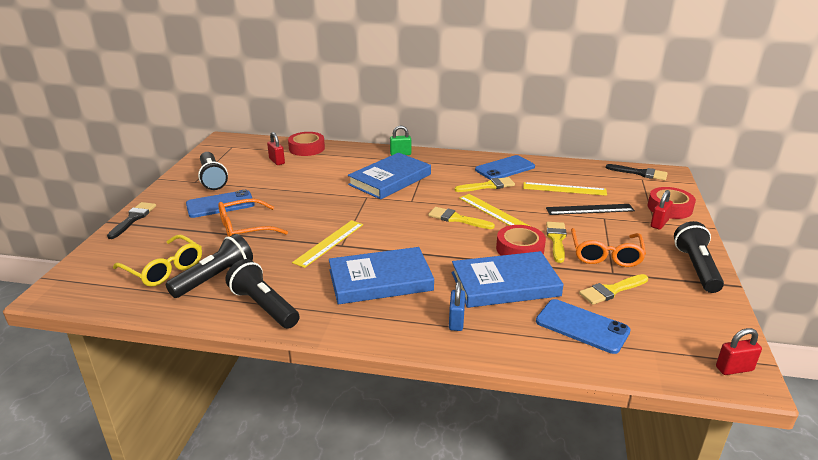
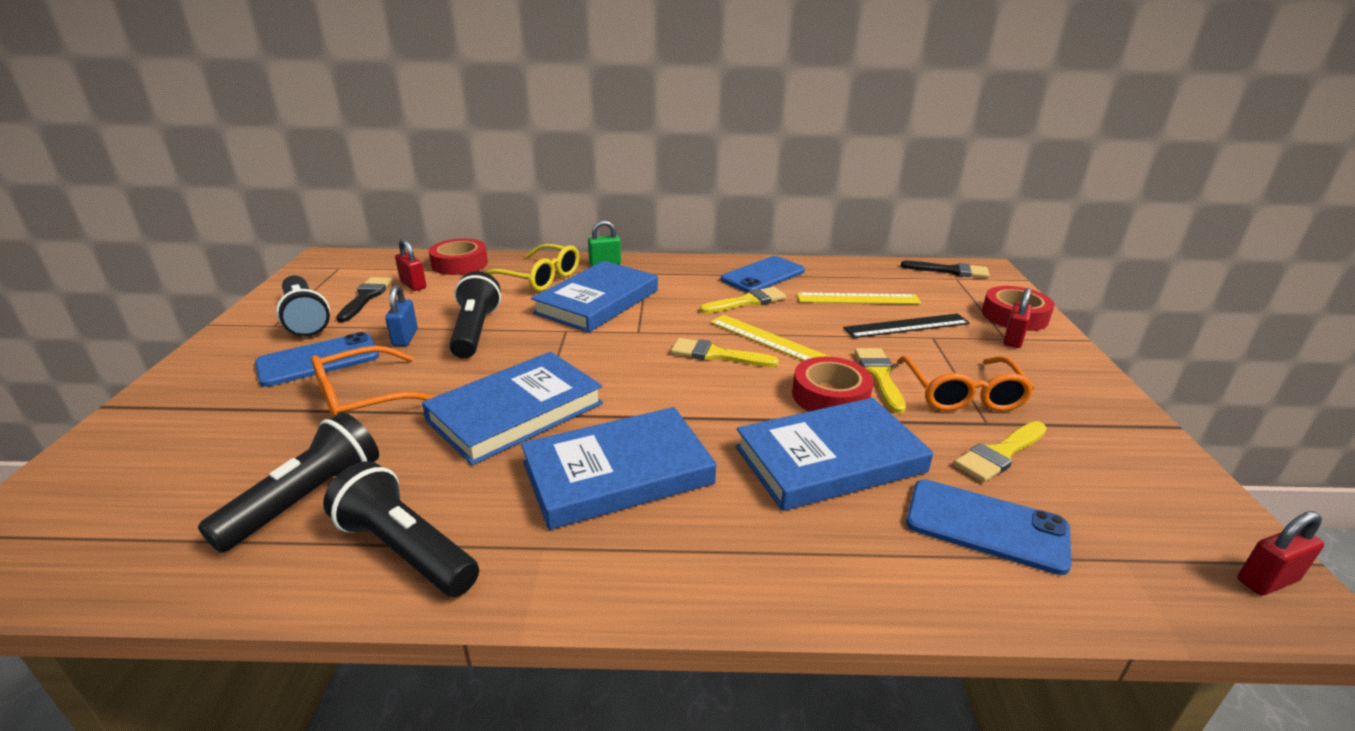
camera: 10 degrees left, 0 degrees up
black brush [107,202,156,239] -> black brush moved to [336,277,393,322]
yellow glasses [113,235,202,287] -> yellow glasses moved to [485,244,579,291]
yellow ruler [292,220,363,268] -> blue book [422,351,603,465]
blue padlock [449,281,465,331] -> blue padlock moved to [385,285,418,346]
black flashlight [674,221,724,293] -> black flashlight moved to [449,271,501,359]

